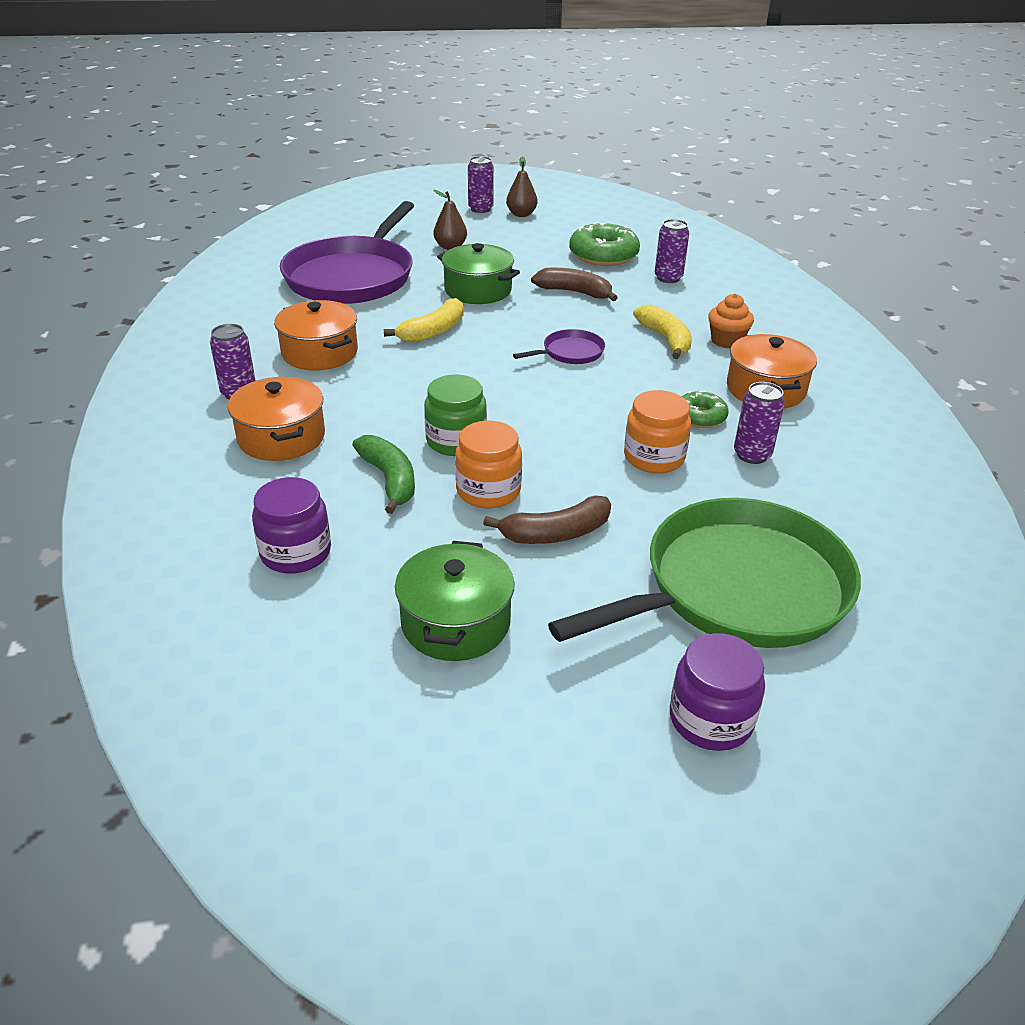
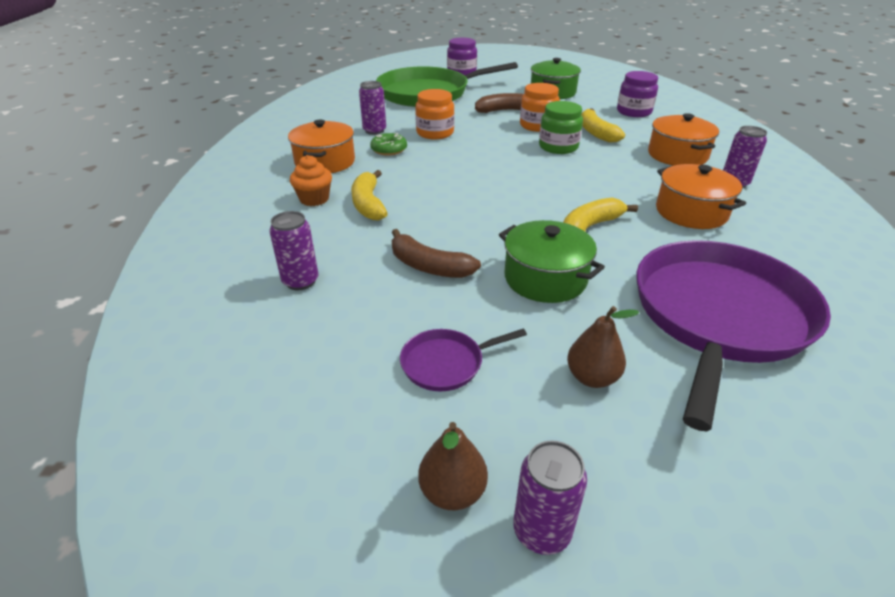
camera: 170 degrees left, 0 degrees up
green banana [352,435,415,514] -> yellow banana [581,108,625,143]
purple pan [513,329,605,364] -> purple pan moved to [400,329,527,391]
green donut [569,222,640,266] -> none

